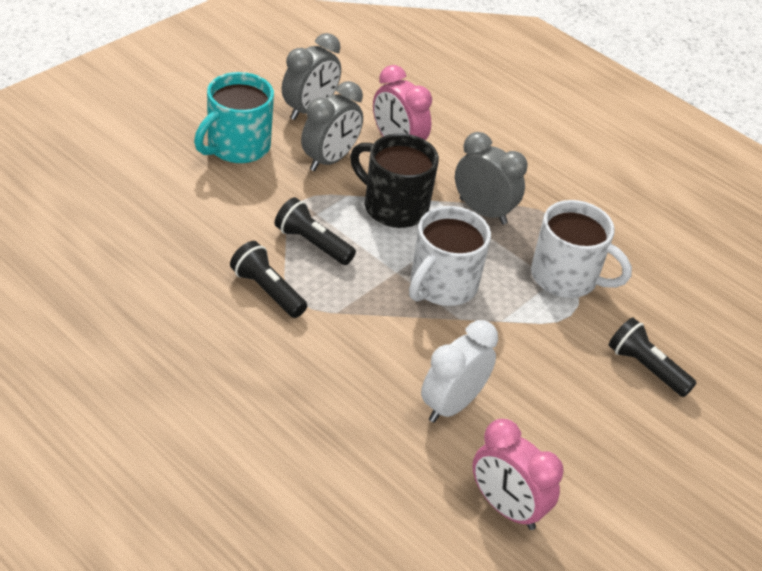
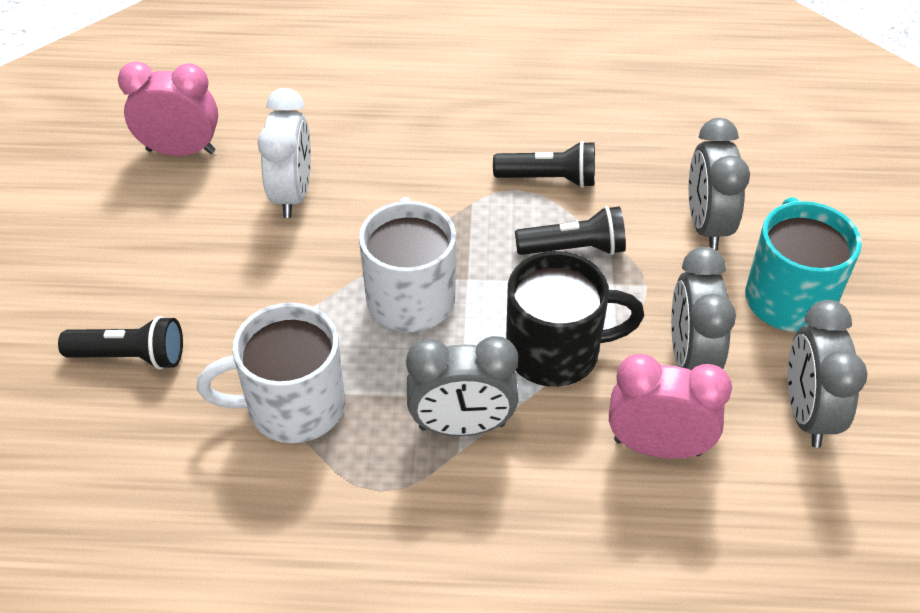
camera: 145 degrees right, 5 degrees up
none -> grey clock [689,118,750,250]

